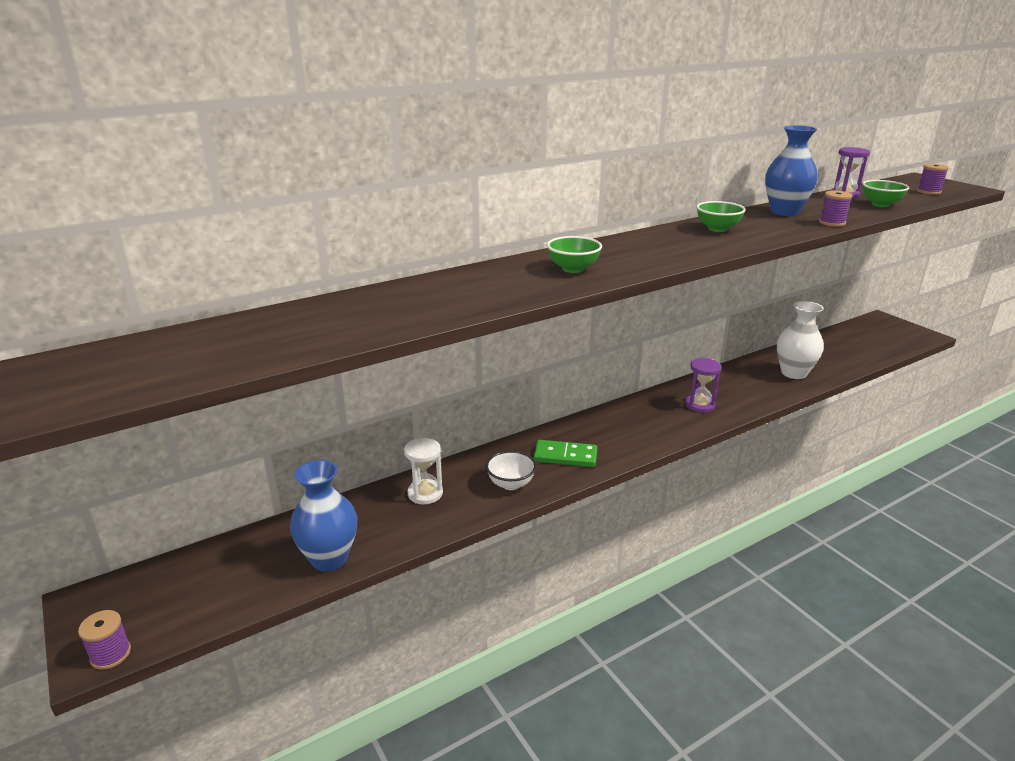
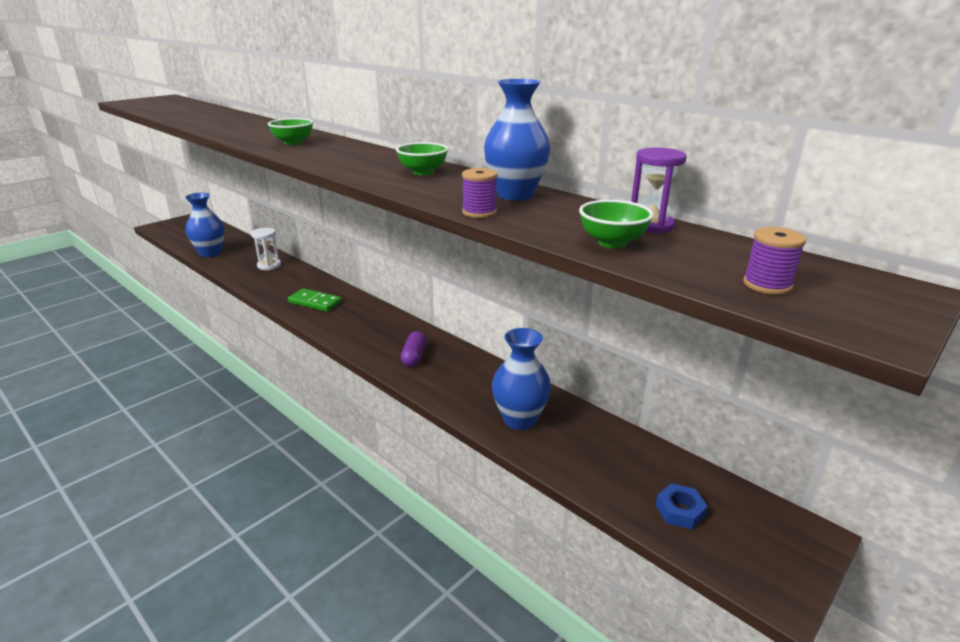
camera: 75 degrees right, 0 degrees up
purple spool [78,610,131,670] -> none
white bowl [486,451,537,490] -> none
green domino [534,440,597,467] -> green domino turned 60 degrees counterclockwise [288,288,342,312]
purple hourglass [685,358,722,413] -> purple capsule [401,331,426,367]
white vase [777,301,824,379] -> blue vase [492,328,551,430]
none -> blue nut [656,483,708,529]

